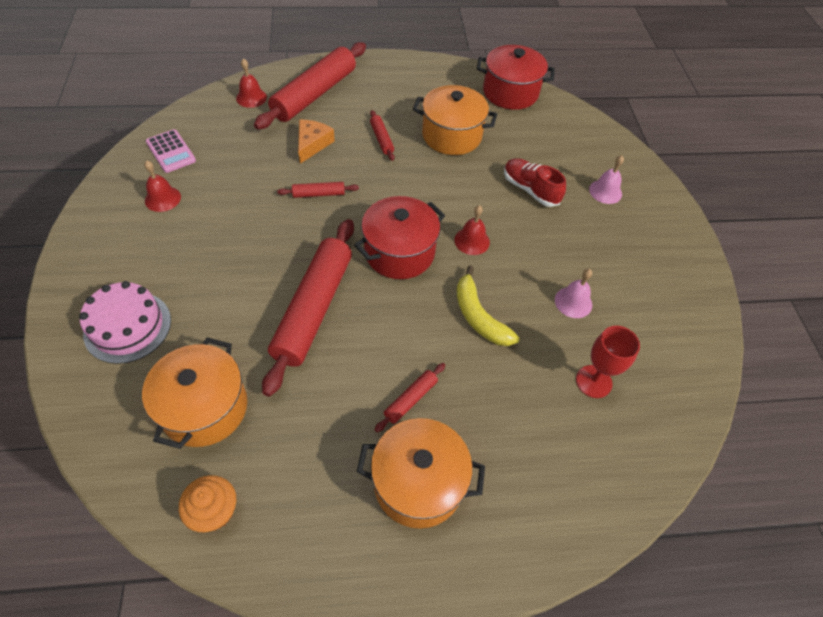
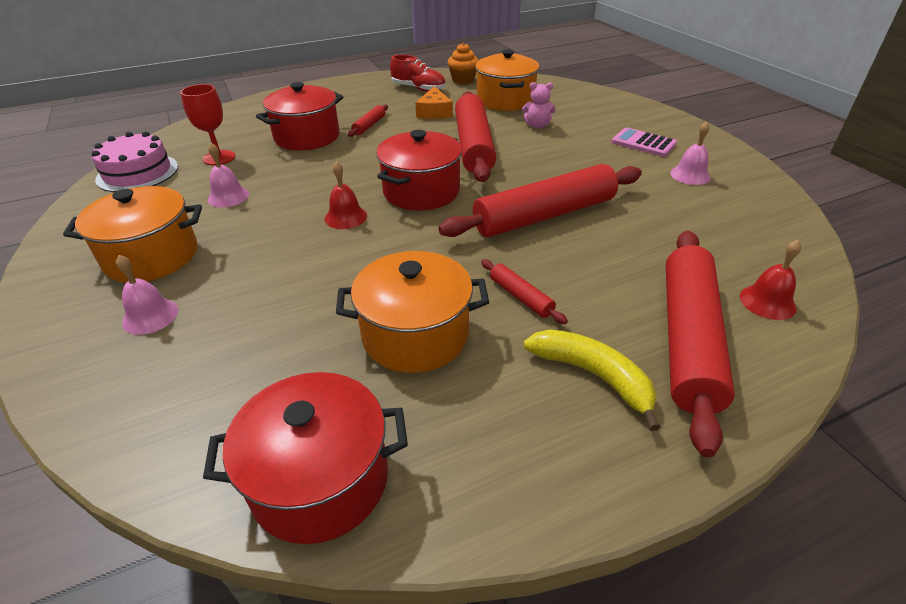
camera: 165 degrees right, 15 degrees down
pink cake [79,281,171,364] -> pink cake moved to [92,131,178,192]
red bell [144,160,181,212] -> pink bell [670,122,711,185]
pink calculator [146,129,196,173] -> pink calculator moved to [612,127,677,157]
red rolling pin [277,182,359,198] -> red rolling pin [438,164,642,237], size x2.33
orange cheese [298,120,335,164] -> orange cheese moved to [415,86,453,119]
orange pot [357,418,485,529] -> orange pot moved to [63,186,202,283]
yellow banana [456,266,520,346] -> yellow banana moved to [523,329,661,431]
red shoe [504,158,566,207] -> red shoe moved to [390,55,446,92]
none -> red pot [256,82,344,150]
none -> pink teddy bear [522,82,556,128]

